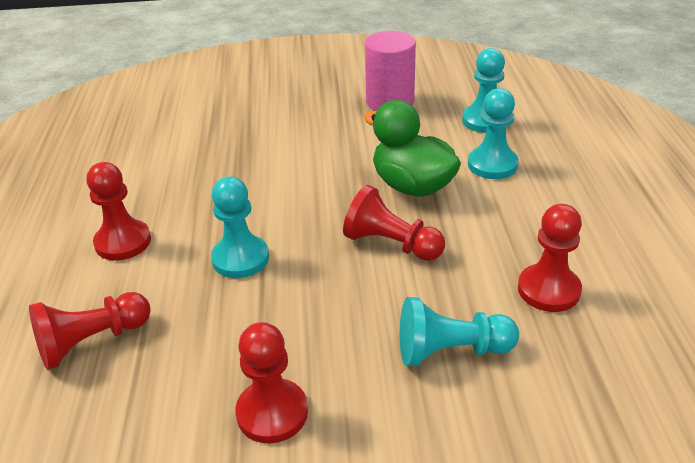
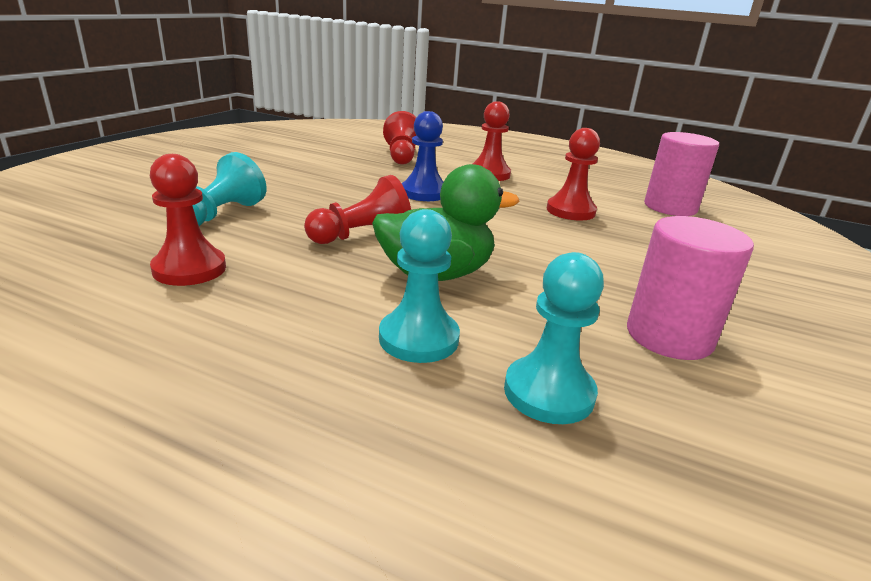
camera: 115 degrees right, 10 degrees down
turquoise pawn [211,177,269,278] -> blue pawn [402,111,443,201]
red pawn [235,322,308,443] -> red pawn moved to [547,128,600,221]
none -> pink cylinder [644,132,719,216]

